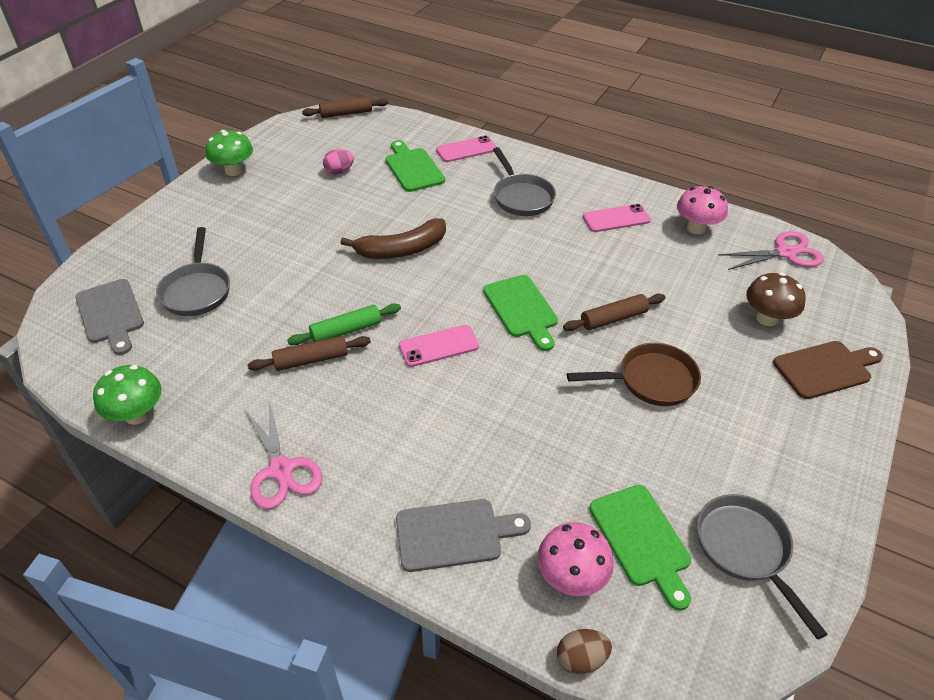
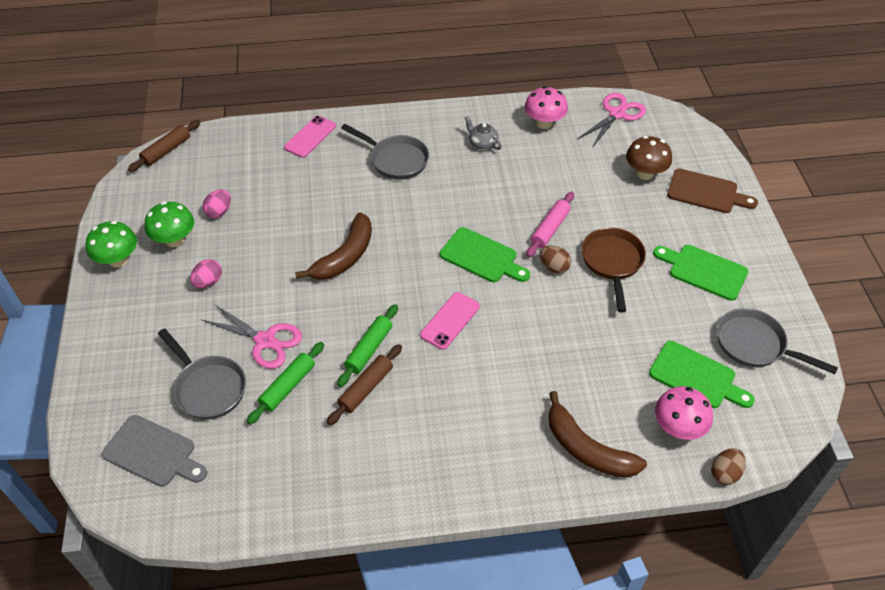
camera: 35 degrees left, 5 degrees up
green mushroom [93,365,162,425] -> green mushroom moved to [145,202,194,247]
pink scissors [244,401,322,509] -> pink scissors moved to [202,304,302,369]
green cutting board [385,140,445,192] -> green cutting board moved to [653,245,749,301]
grey cutting board [396,499,531,572] -> brown banana [548,391,647,478]
brown rolling pin [563,294,665,331] -> pink rolling pin [526,192,574,257]
brown pan [567,343,701,406] -> brown pan turned 45 degrees counterclockwise [582,227,646,313]
pink phone [583,204,651,232] -> grey teapot [465,116,502,150]
brown cutting board [773,341,883,399] -> brown cutting board turned 75 degrees clockwise [667,169,758,213]
none -> pink egg [190,259,222,288]
none -> green rolling pin [247,342,324,424]
none -> brown egg [539,246,571,274]

